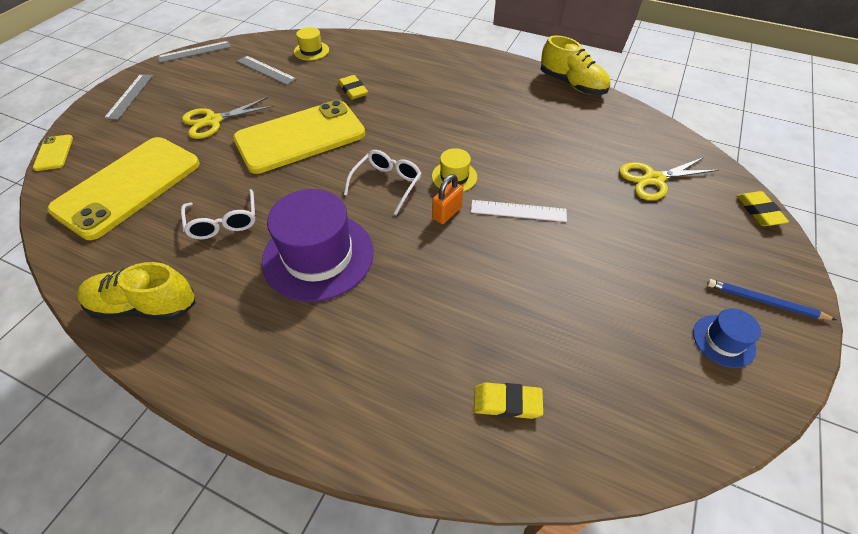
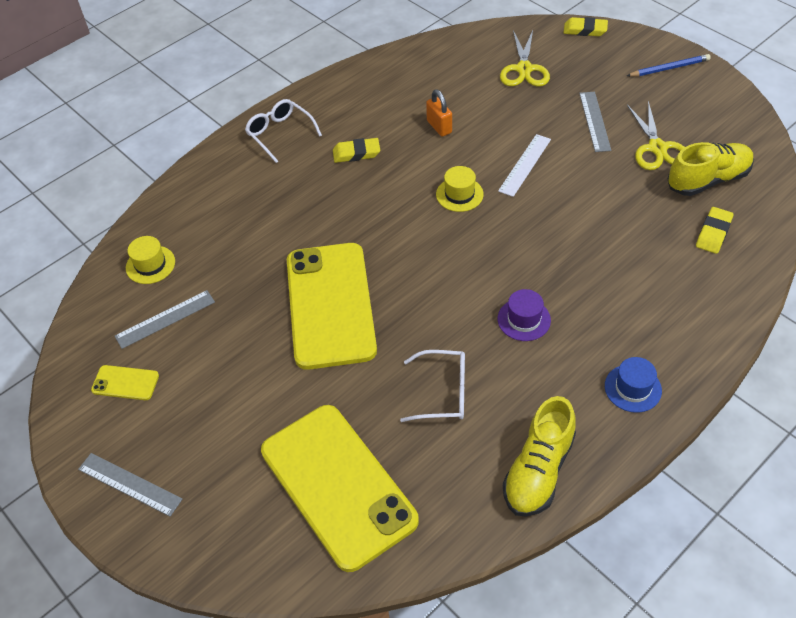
camera: 65 degrees left, 0 degrees up
yellow phone [33,135,73,171] -> yellow phone moved to [91,365,159,400]
grey ruler [158,41,231,63] -> grey ruler moved to [579,92,611,152]
yellow scissors [182,97,274,139] -> yellow scissors moved to [627,101,685,170]
purple hat [262,189,374,302] -> purple hat [498,289,551,341], size x0.47
yellow eraser [338,75,368,100] -> yellow eraser moved to [333,138,380,163]
white glasses [344,150,422,215] -> white glasses moved to [245,99,322,163]
orange padlock [432,174,463,224] -> orange padlock moved to [426,89,452,137]
yellow shoe [541,35,610,95] -> yellow shoe moved to [668,142,754,196]
blue hat [693,308,761,368] -> blue hat moved to [605,357,662,413]
blue pencil [707,279,836,320] -> blue pencil turned 150 degrees counterclockwise [627,54,711,76]

